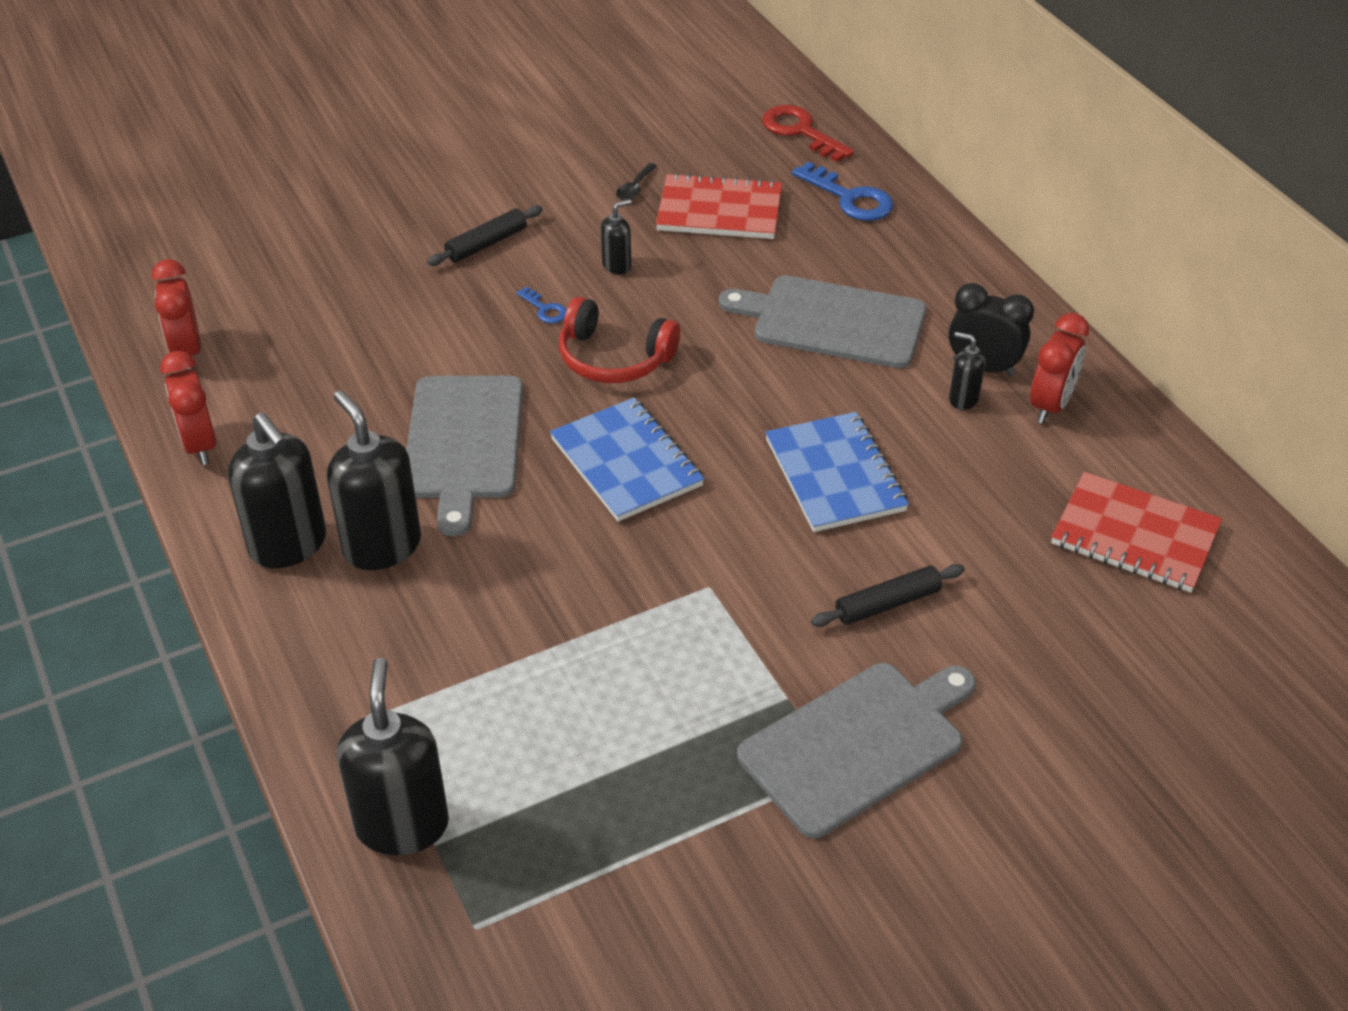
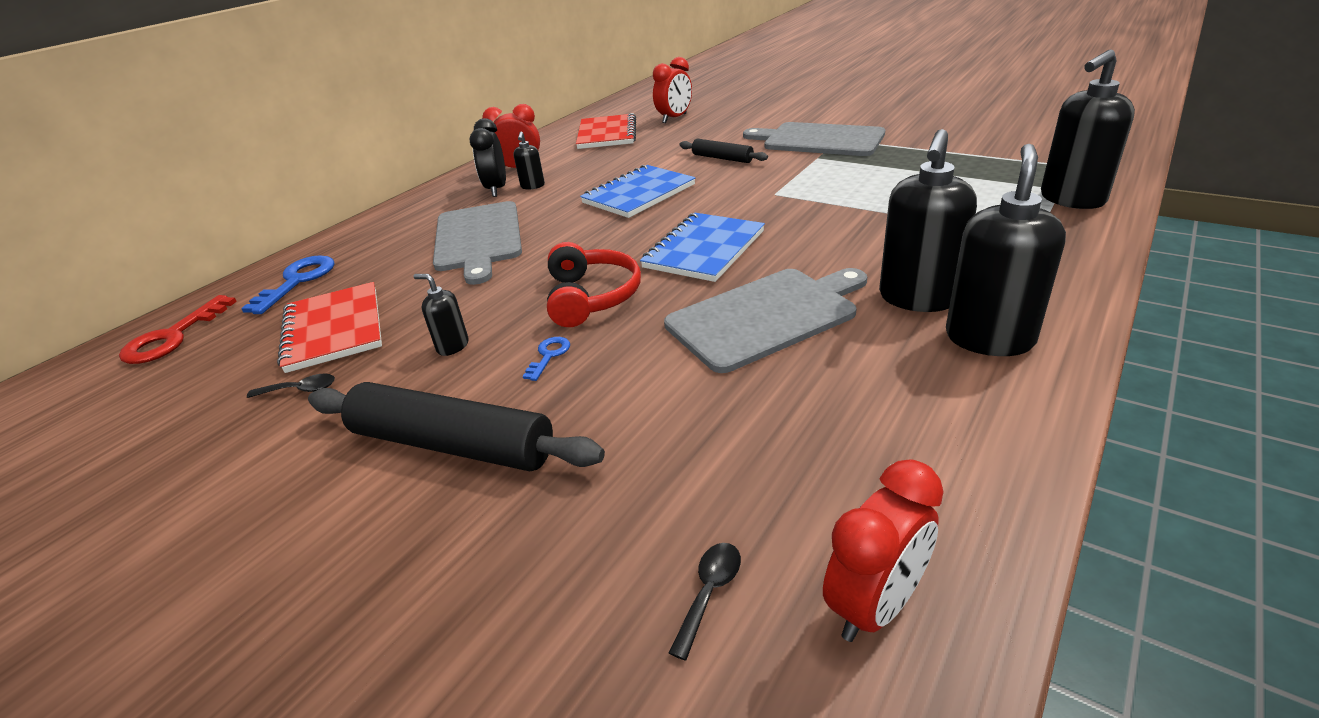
camera: 115 degrees left, 10 degrees down
red clock [160,351,216,465] -> red clock moved to [653,57,692,123]
black rolling pin [427,205,543,266] -> black rolling pin [308,382,605,471], size x1.82
none -> black spoon [669,543,741,661]

